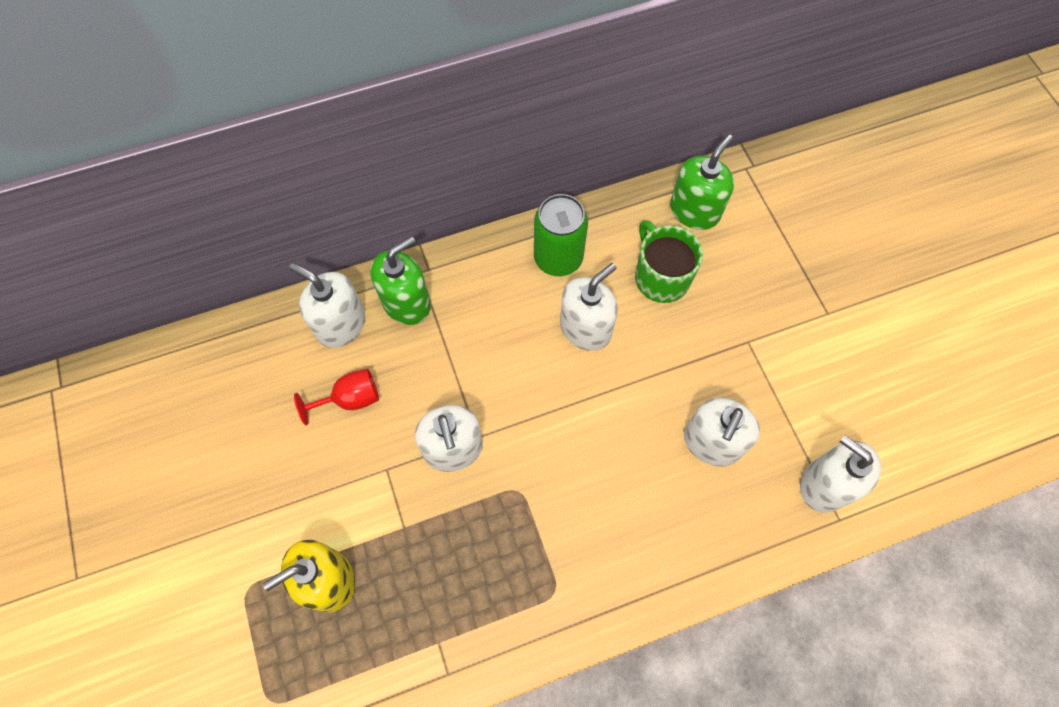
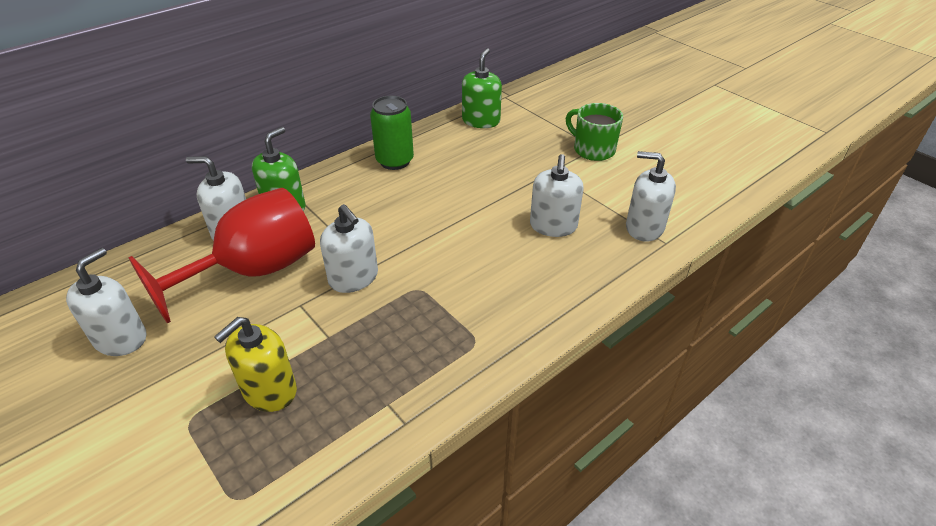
camera: 20 degrees left, 25 degrees down
red goblet [294,369,379,425] -> red goblet [128,188,315,324], size x2.34
white soap dispenser [560,263,618,351] -> white soap dispenser moved to [66,248,147,356]
green mug [635,220,703,303] -> green mug moved to [566,103,623,161]

